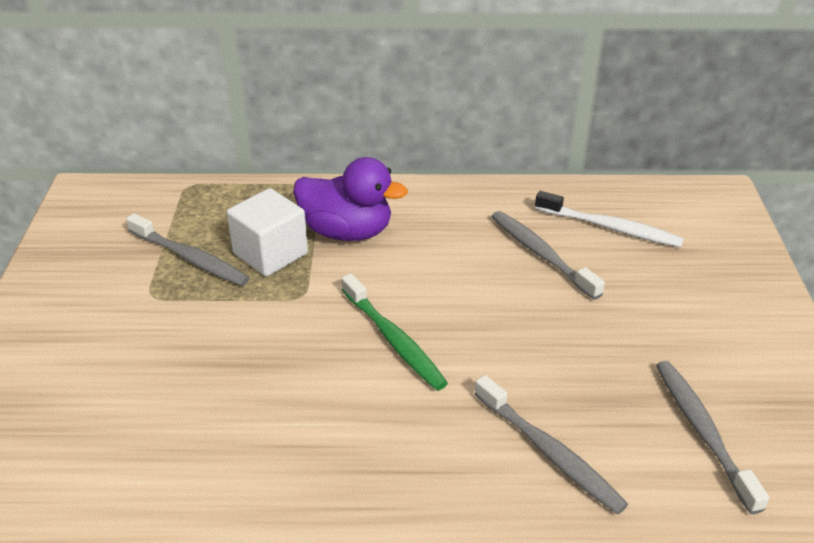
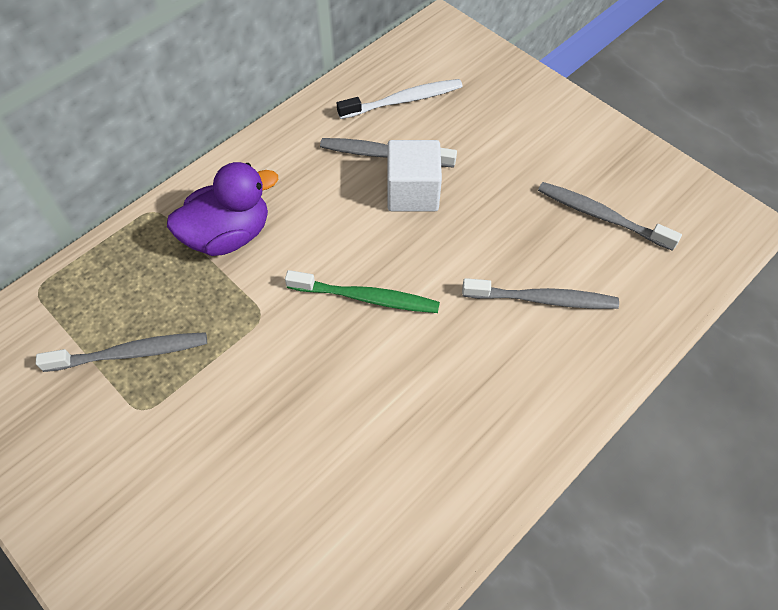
camera: 45 degrees left, 20 degrees up
white cube [227,188,308,277] -> white cube moved to [387,140,442,211]

